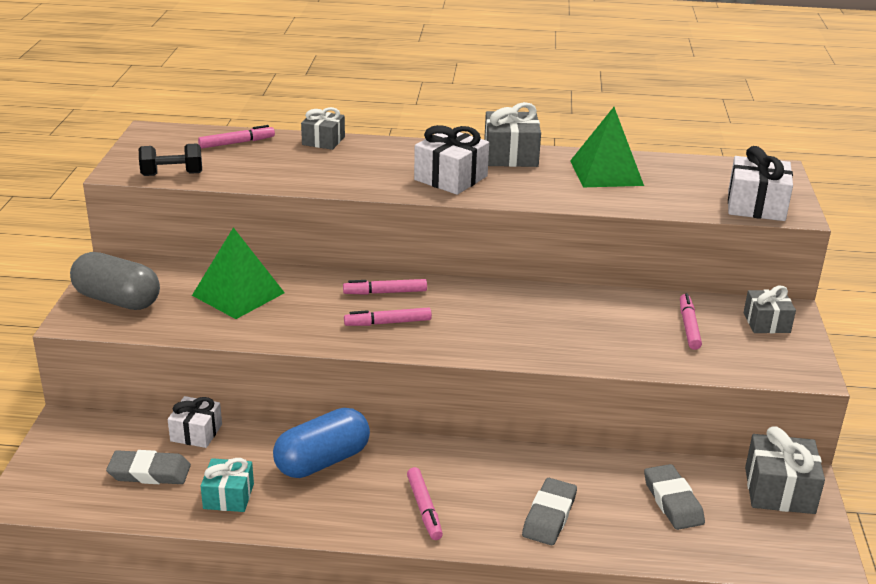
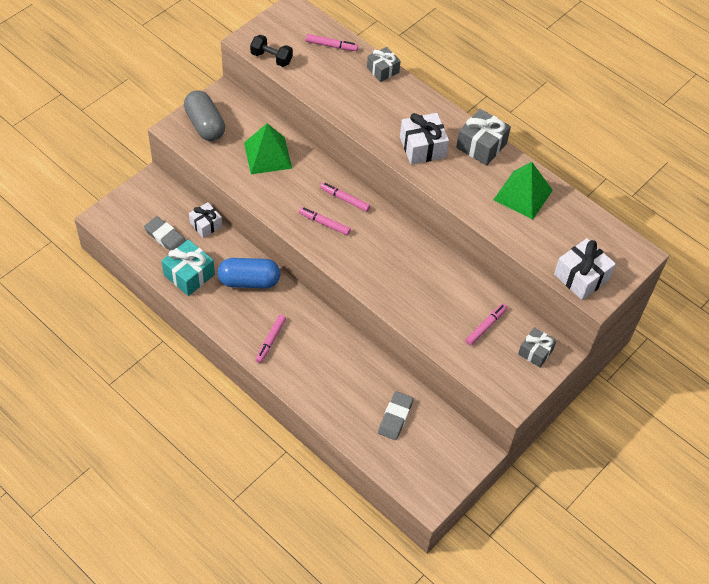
camera: 35 degrees right, 25 degrees up
turquoise gift [201,458,254,512] -> turquoise gift [162,239,215,296], size x1.51
grey eraser [522,478,577,545] -> none
grey gift [745,426,825,514] -> none

